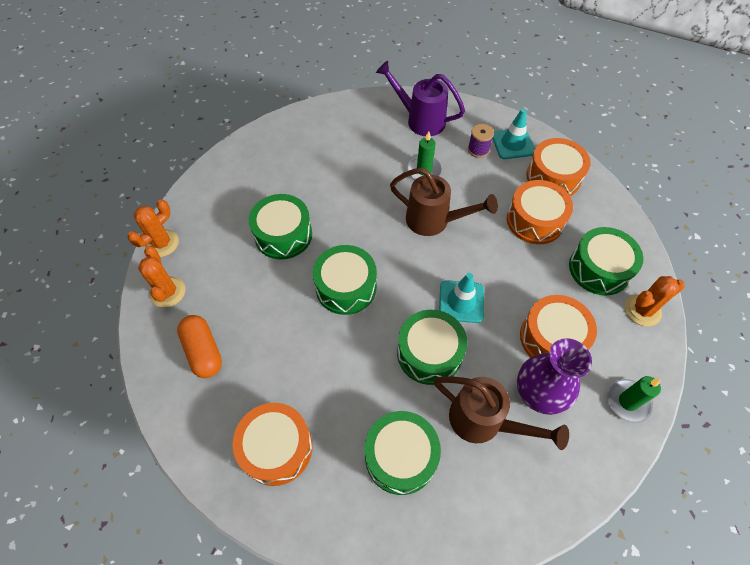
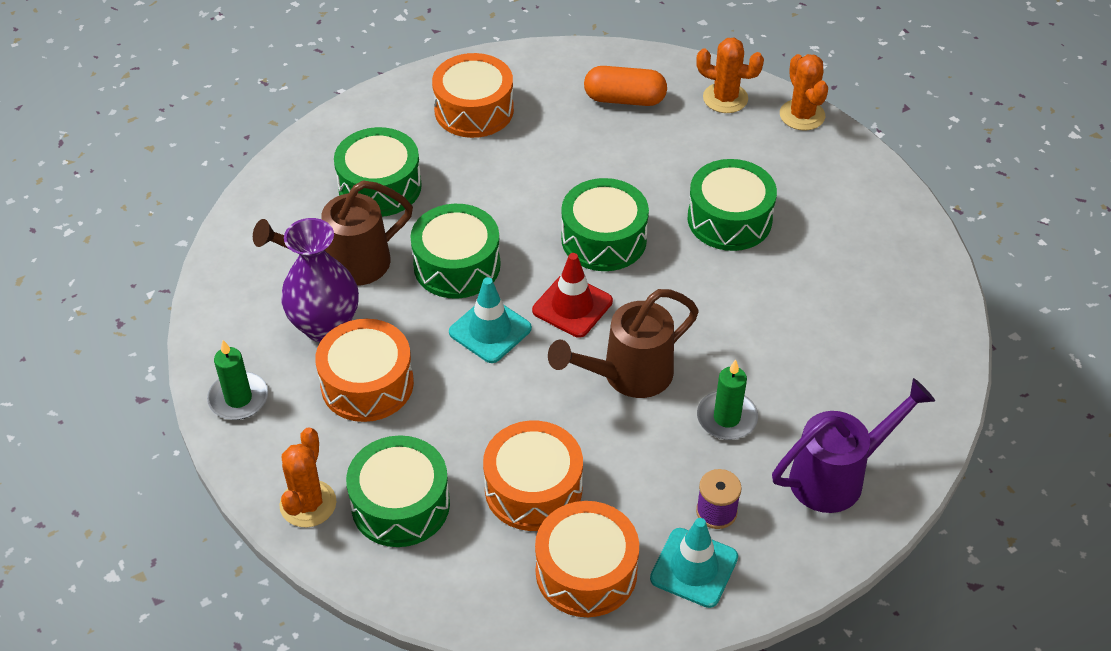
camera: 125 degrees right, 10 degrees down
none -> red traffic cone [532,253,613,338]

